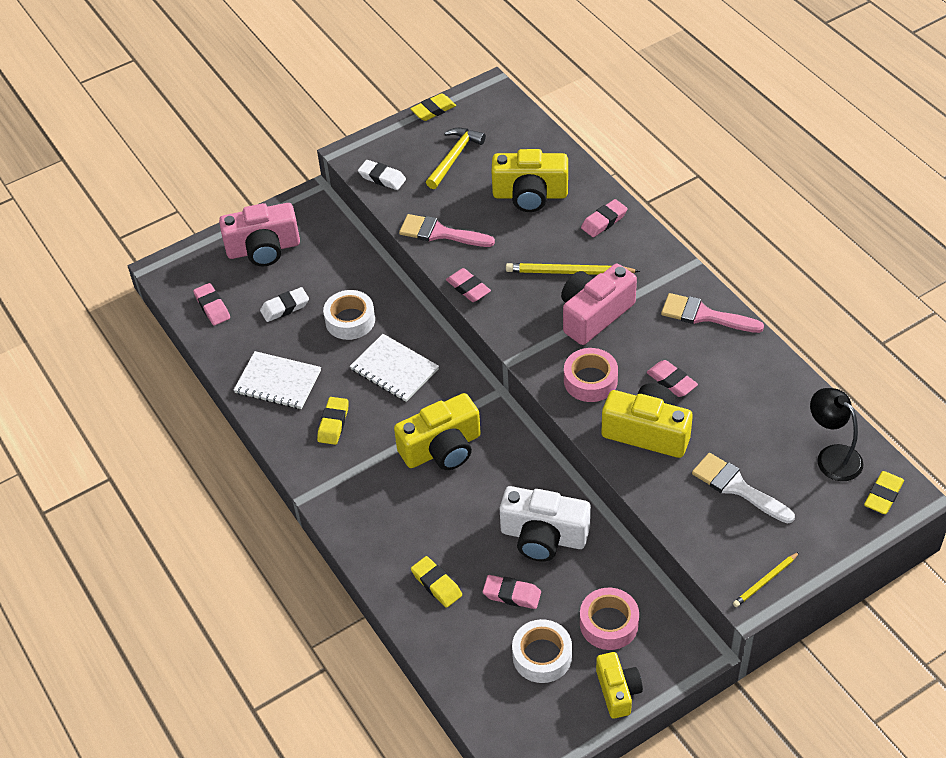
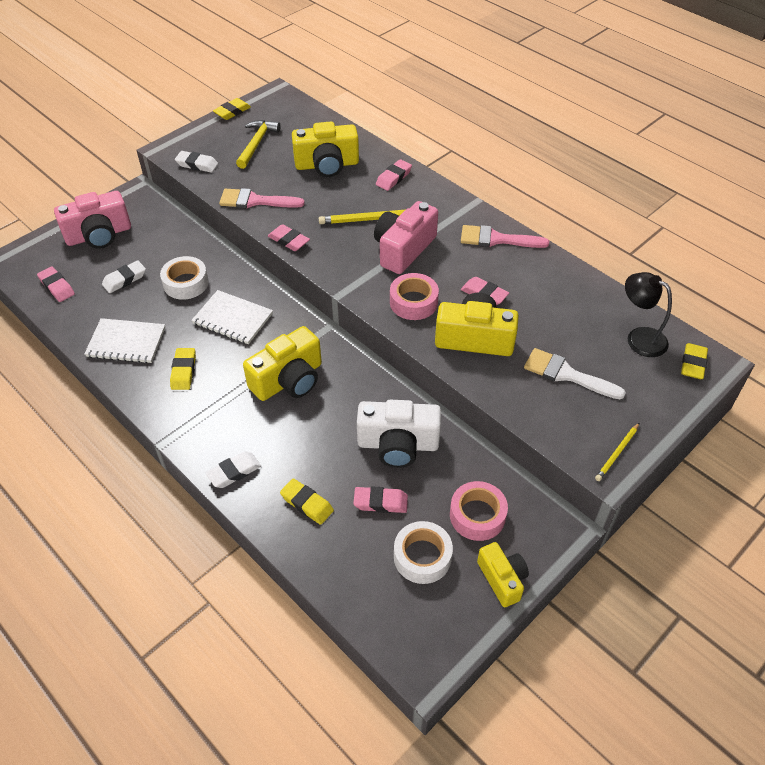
camera: 15 degrees left, 0 degrees up
none -> white eraser [206,451,261,488]

